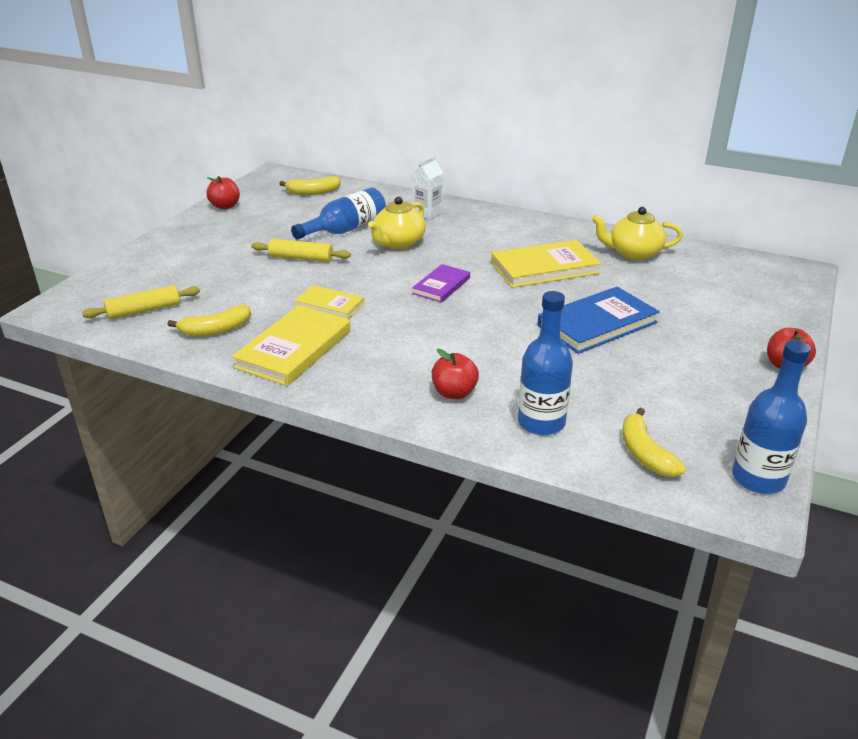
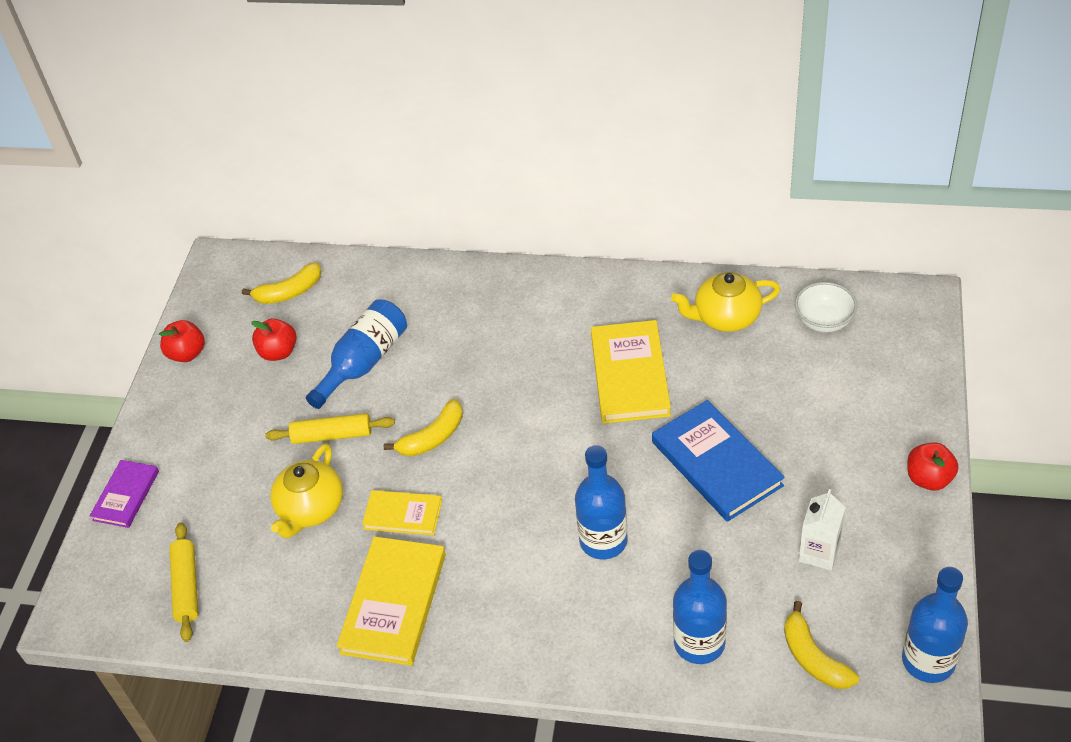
camera: 10 degrees left, 15 degrees up
yellow rolling pin [82,285,200,319] -> yellow rolling pin turned 60 degrees counterclockwise [170,522,198,642]
yellow banana [167,305,251,336] -> yellow banana moved to [384,399,463,456]
yellow teapot [368,197,426,249] -> yellow teapot moved to [270,444,343,539]
white carton [412,156,443,220] -> white carton moved to [799,489,846,571]
purple book [412,264,470,303] -> purple book moved to [90,460,159,528]
red apple [432,349,479,399] -> red apple moved to [251,318,297,361]
yellow book [491,240,601,288] -> yellow book turned 60 degrees counterclockwise [591,320,671,424]
blue book [538,287,660,354] -> blue book turned 75 degrees counterclockwise [652,400,785,522]
none -> blue bottle [575,445,628,559]
none -> white bowl [795,282,857,332]

